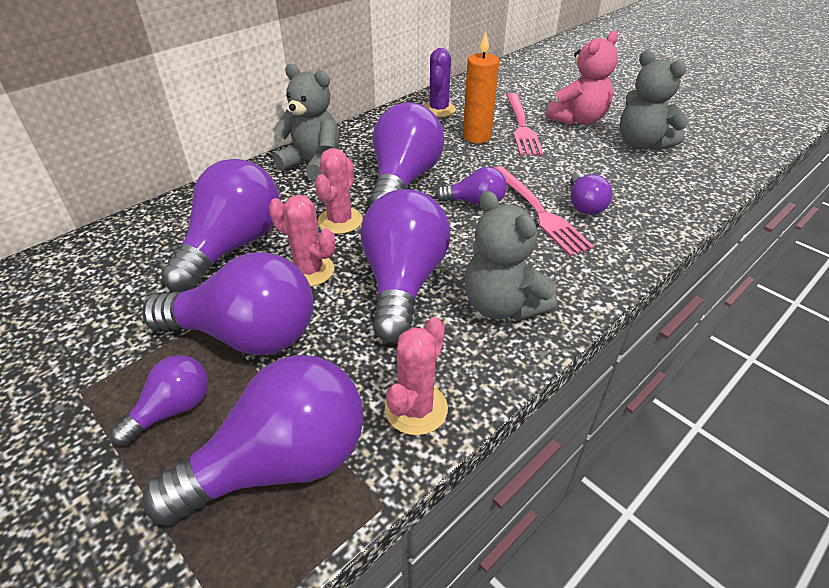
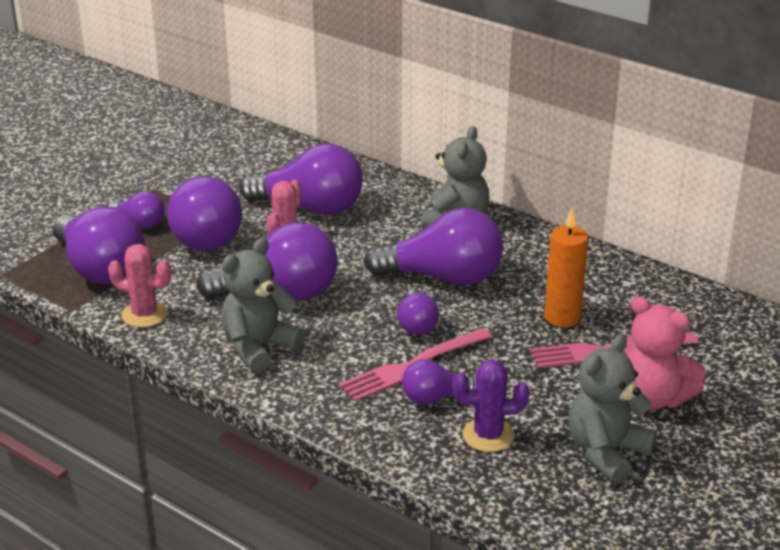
camera: 80 degrees right, 10 degrees down
pink cactus [315,148,362,234] -> none
purple cactus [424,48,456,117] -> purple cactus moved to [452,359,530,452]

